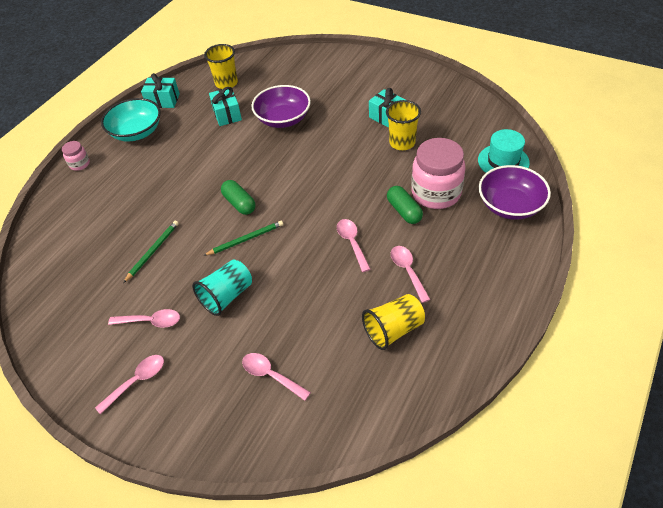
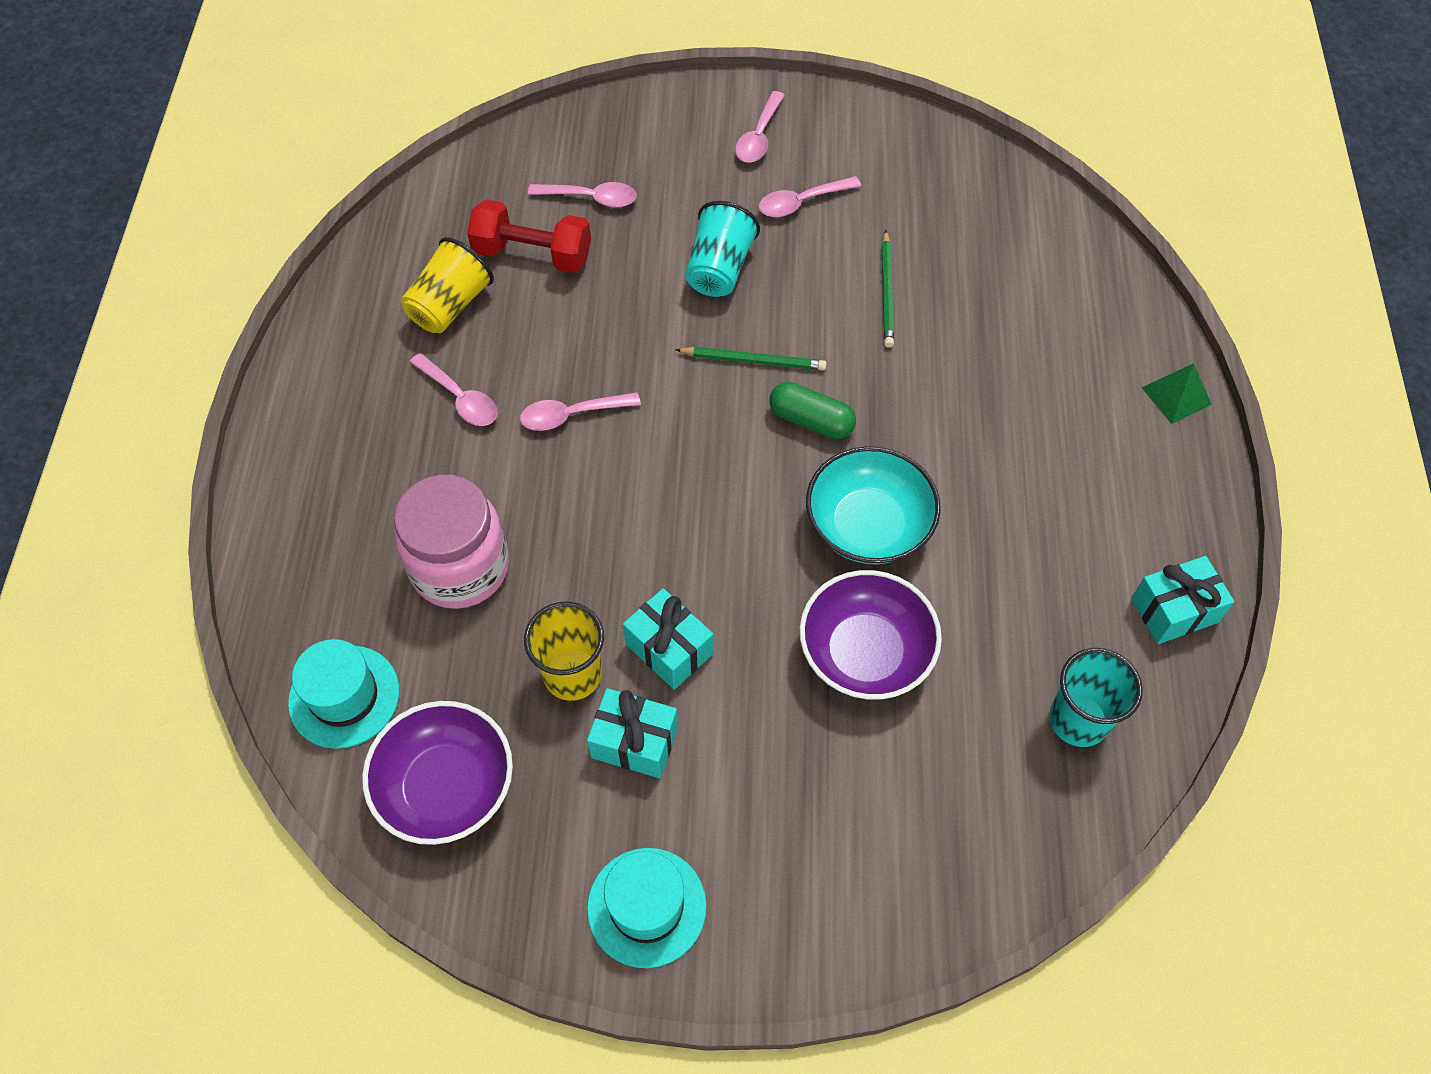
camera: 150 degrees right, 10 degrees up
pink jar [62,141,90,171] -> green pyramid [1142,363,1212,424]
turquoise bowl [101,98,161,141] -> turquoise bowl moved to [806,446,941,564]
green pencil [203,221,283,256] -> green pencil turned 120 degrees counterclockwise [675,347,826,370]
yellow cup [204,44,238,89] -> turquoise cup [1049,648,1143,747]
turquoise gift [209,87,242,126] -> turquoise gift moved to [623,588,713,690]
pink spoon [337,219,371,272] -> pink spoon turned 120 degrees clockwise [520,392,641,431]
green capsule [387,186,423,224] -> none
purple bowl [479,165,551,220] -> purple bowl moved to [362,701,513,845]
none -> red dumbbell [467,199,591,273]
none -> turquoise hat [587,848,707,968]

